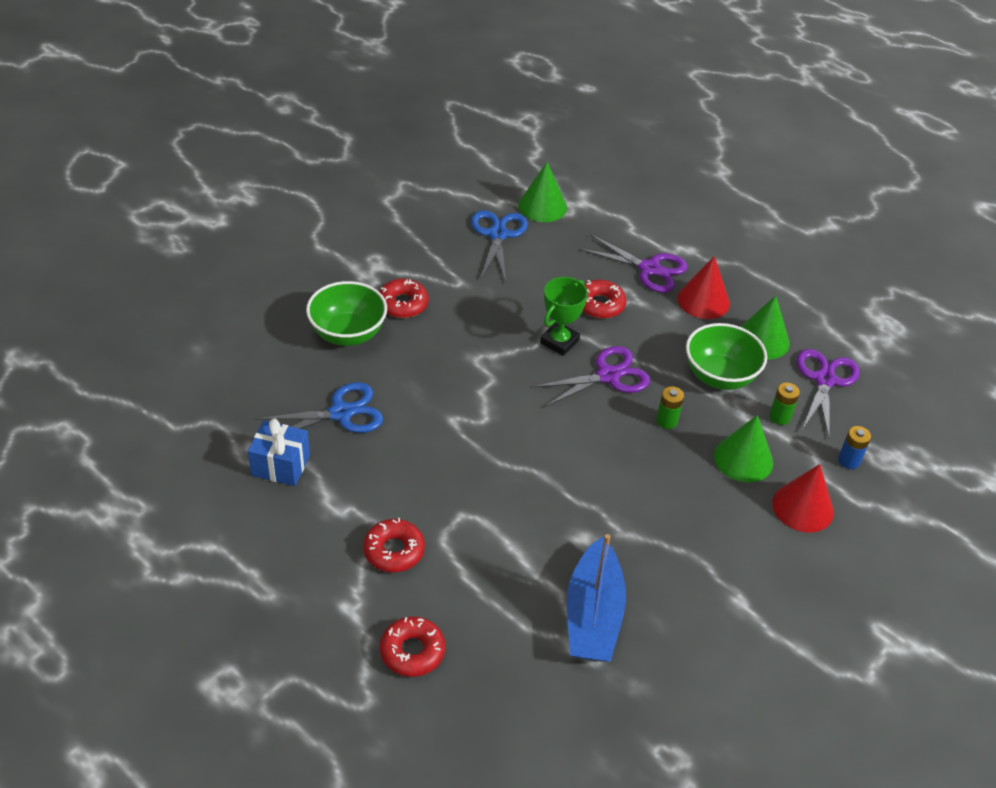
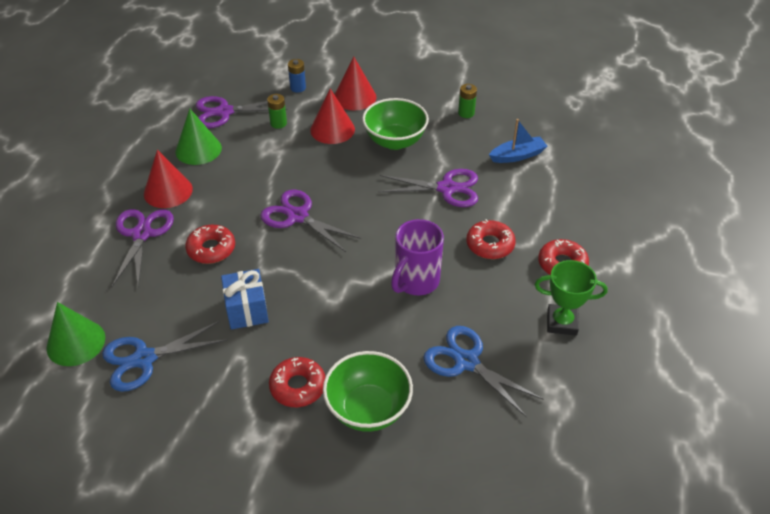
camera: 115 degrees left, 0 degrees up
blue gift [248,418,310,486] -> blue gift moved to [221,269,269,330]
red donut [380,616,445,677] -> red donut moved to [466,219,516,259]
green trophy [540,277,588,356] -> green trophy moved to [535,260,608,336]
blue boat [567,534,626,662] -> blue boat [489,119,547,163], size x0.61
green battery [656,386,684,429] -> green battery moved to [458,84,477,118]
green bowl [686,323,767,390] -> green bowl moved to [362,98,429,150]
green cone [714,415,773,483] -> red cone [310,89,355,144]
none -> purple scissors [378,169,478,207]
none -> purple mug [391,219,444,295]

